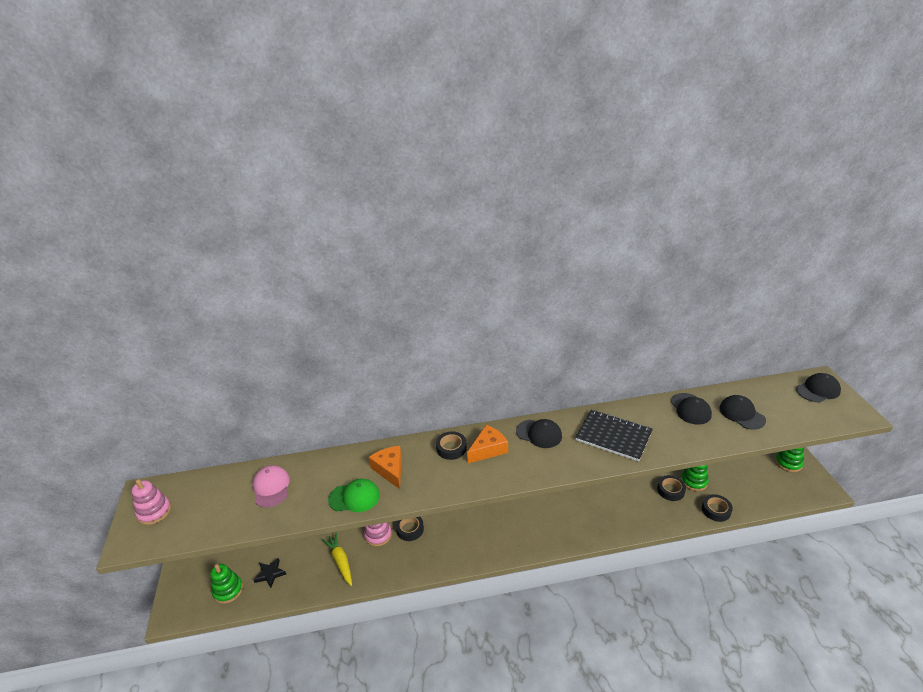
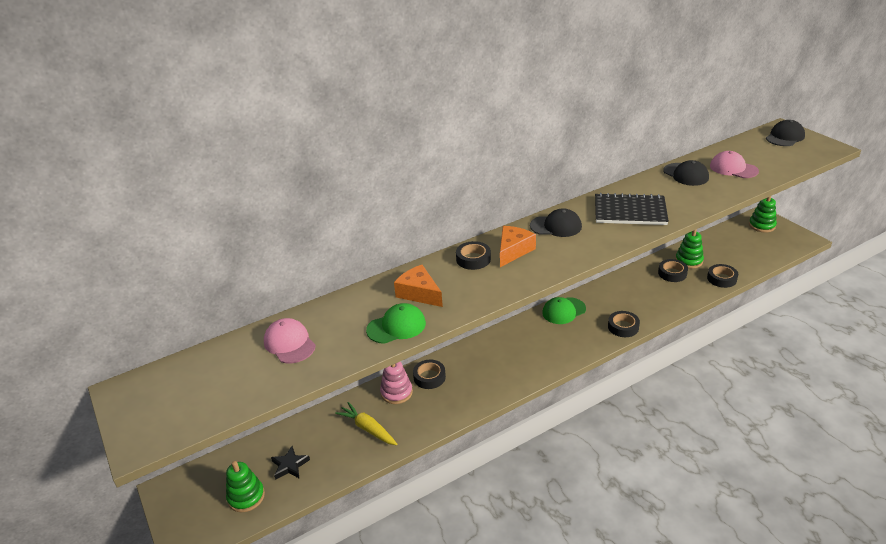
camera: 20 degrees left, 0 degrees up
pink stacking toy [132,479,171,525] -> none
black cap [719,395,766,430] -> pink cap [710,151,759,178]
none -> green cap [542,297,586,324]
none -> black tape [608,311,640,337]

